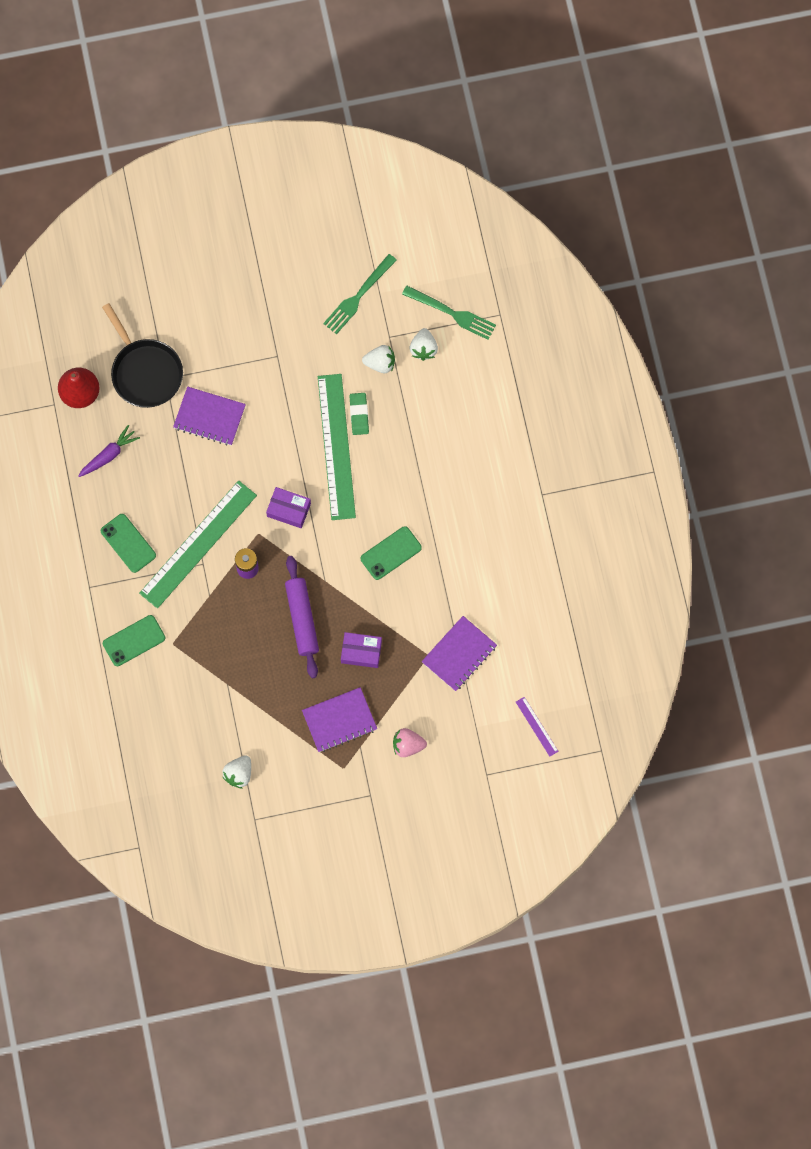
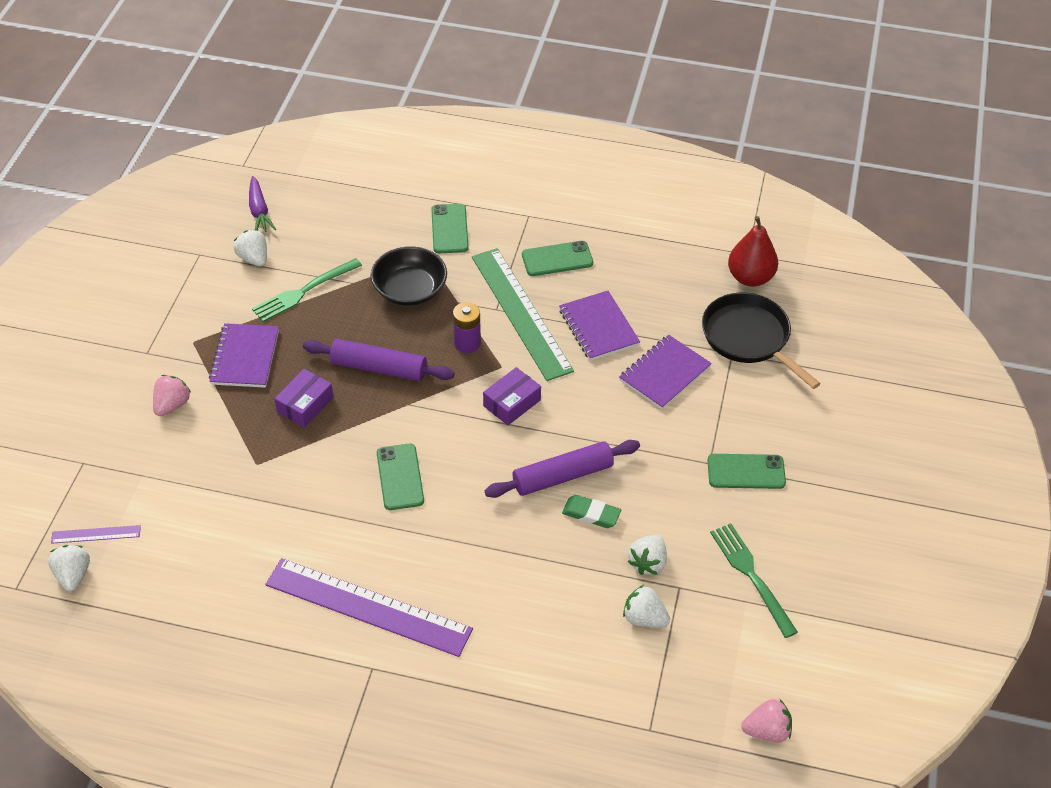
camera: 115 degrees right, 25 degrees down
purple carrot [78,425,140,477] -> purple carrot moved to [249,176,276,232]
black pan [102,303,183,408] -> black pan turned 60 degrees clockwise [702,293,821,389]
green ruler [318,374,356,520] -> purple rolling pin [485,440,640,498]
green fork [402,286,496,340] -> green fork moved to [252,258,362,322]
purple notebook [422,616,497,691] -> purple notebook moved to [559,291,640,361]
none -> white strawberry [48,545,90,591]
none -> purple ruler [265,558,473,657]
none -> black bowl [371,246,447,306]
none -> green phone [707,454,786,489]
none -> pink strawberry [741,698,792,743]

